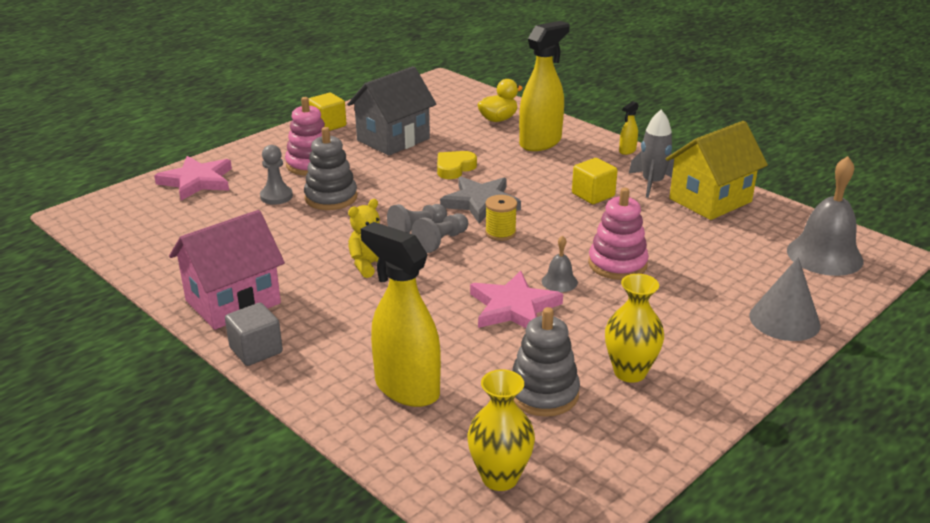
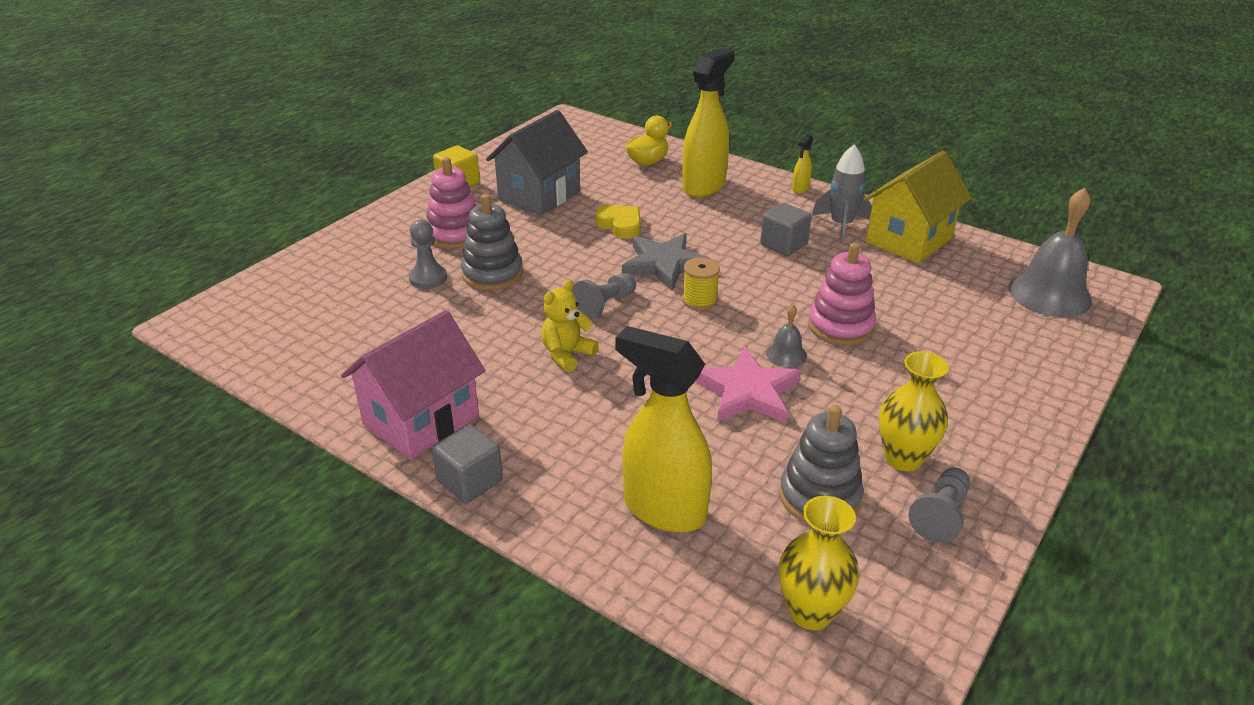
camera: 10 degrees left, 5 degrees up
pink star [154,156,232,201] -> none
grey pawn [411,213,468,253] -> grey pawn moved to [909,467,970,543]
yellow heart [437,151,477,179] -> yellow heart turned 105 degrees clockwise [595,205,641,239]
yellow cube [572,158,618,204] -> grey cube [760,203,812,256]
grey cone [749,257,821,341] -> none

